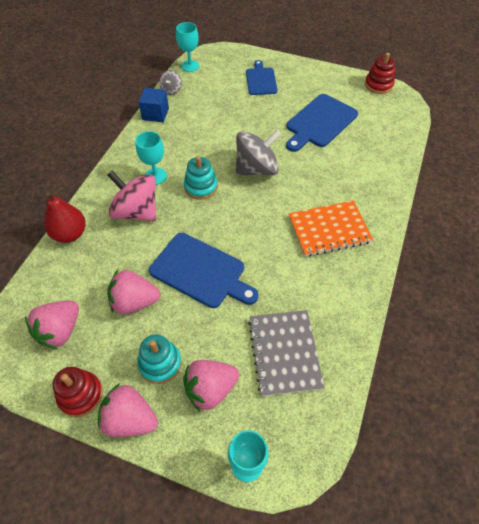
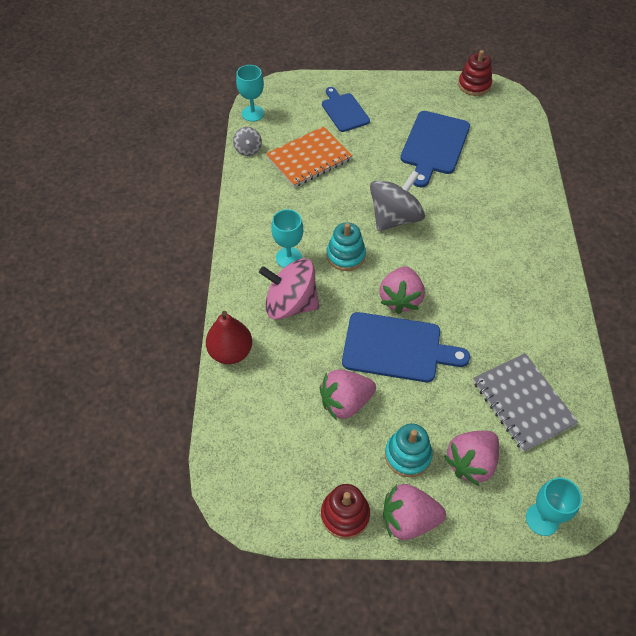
camera: 20 degrees left, 0 degrees up
pink strawberry [25,301,79,349] -> pink strawberry moved to [379,266,425,314]
blue cube [138,88,169,122] -> none
orange notebook [289,200,373,257] -> orange notebook moved to [266,126,352,188]

